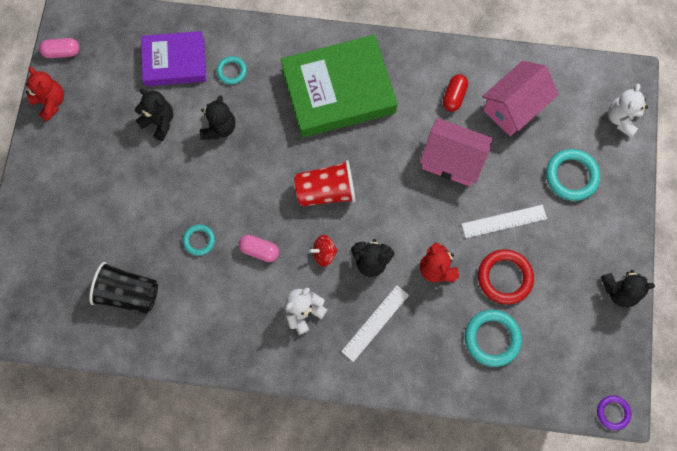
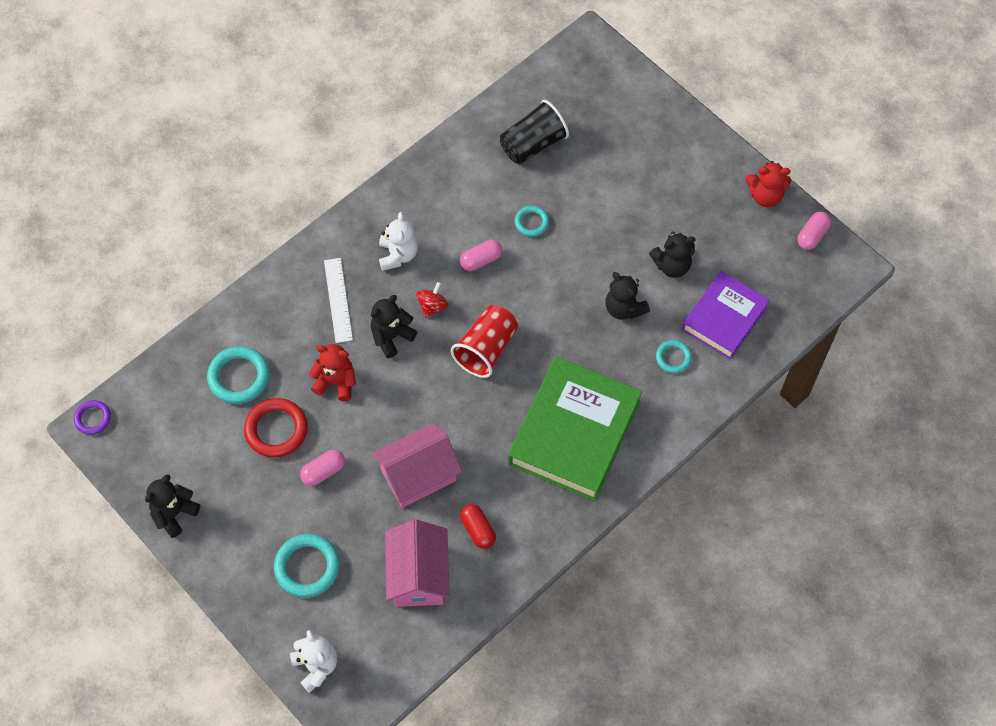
camera: 130 degrees right, 10 degrees down
white ruler [462,205,547,238] -> pink capsule [300,450,345,486]

